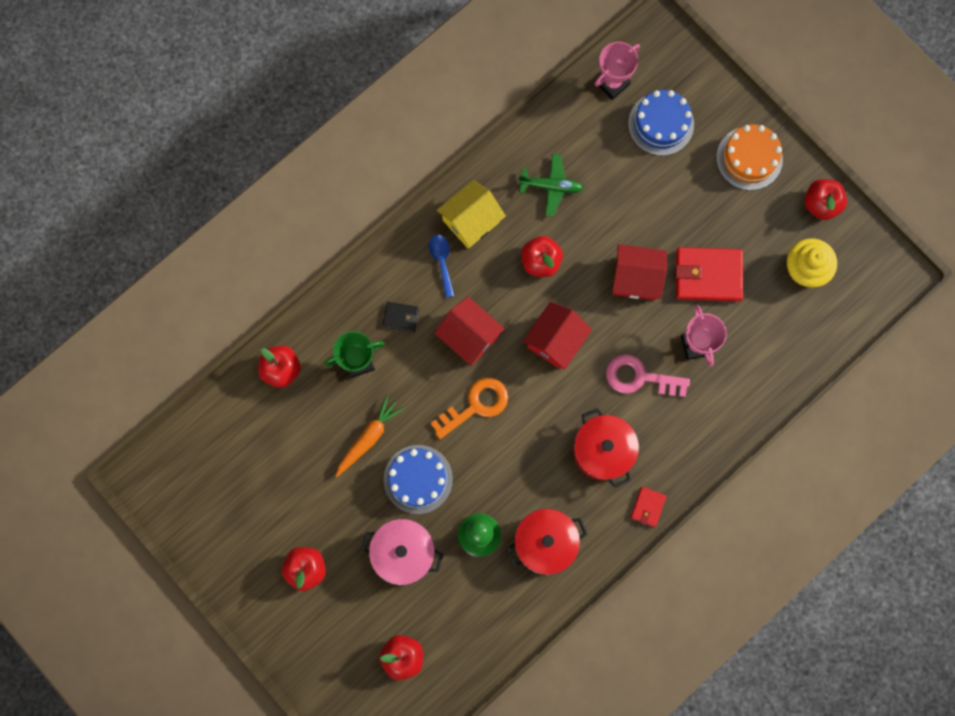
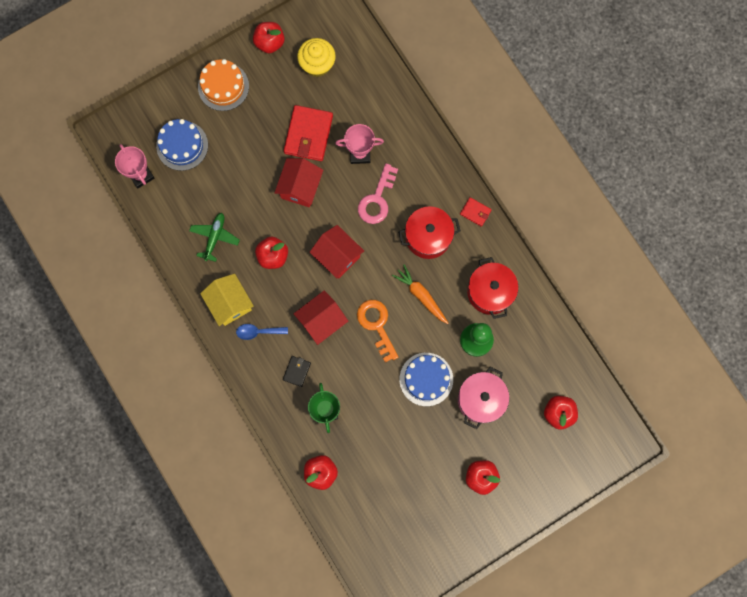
camera: 80 degrees left, 0 degrees up
orange carrot [335,395,404,477] -> orange carrot moved to [392,264,448,324]

